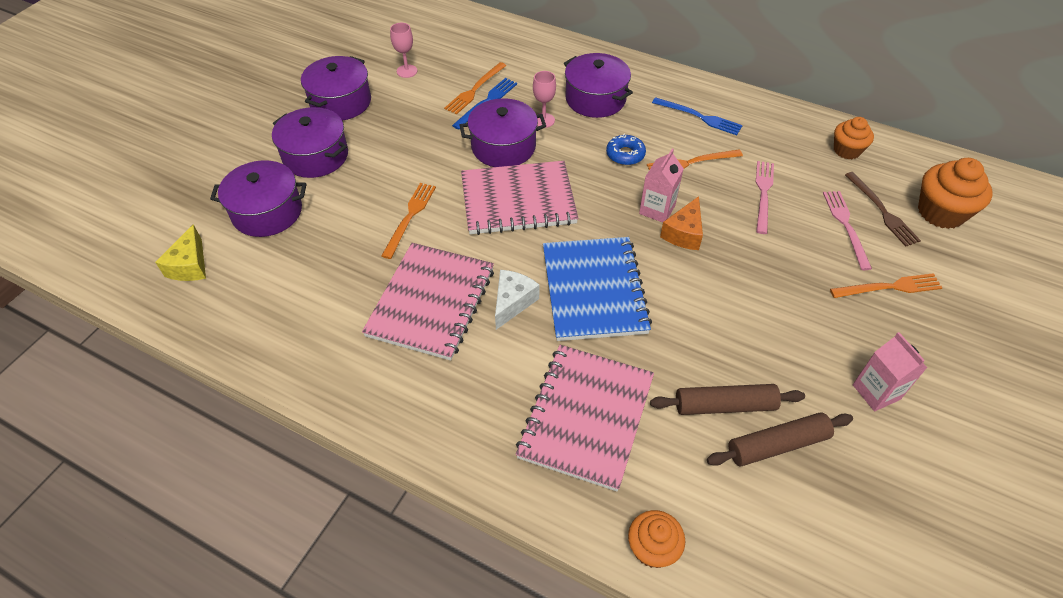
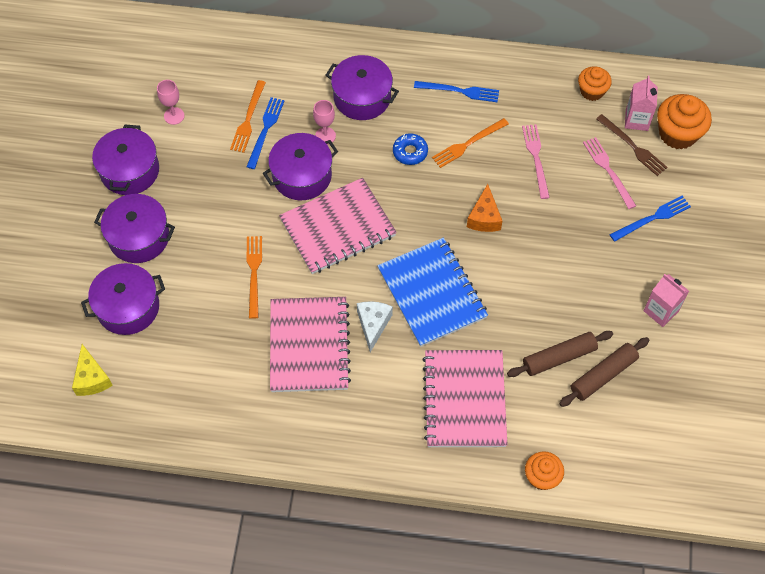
camera: 20 degrees left, 10 degrees up
pink carton [639,148,684,223] -> pink carton moved to [625,76,658,131]
orange fork [830,273,942,298] -> blue fork [609,196,691,242]

